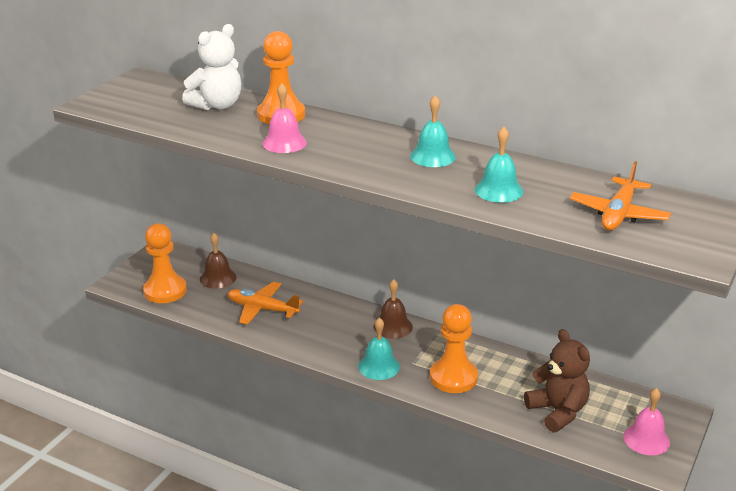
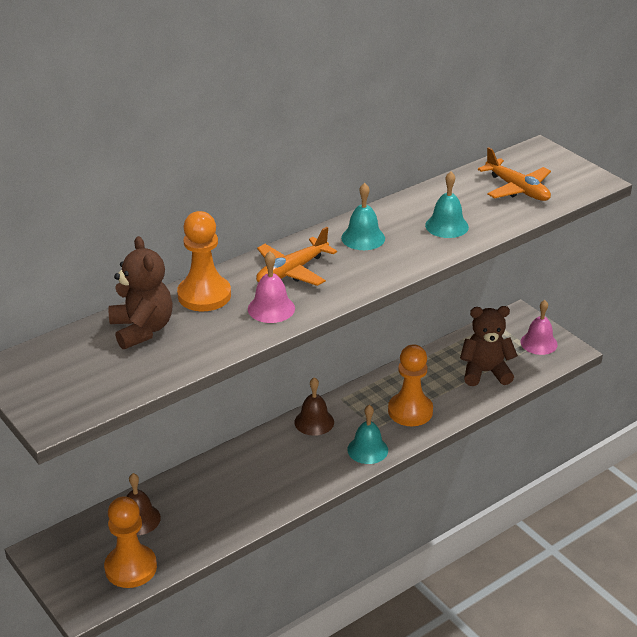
camera: 65 degrees left, 5 degrees up
white teddy bear [182,24,241,110] -> brown teddy bear [109,236,173,349]
orange plane [227,282,303,325] -> orange plane moved to [256,227,337,286]

